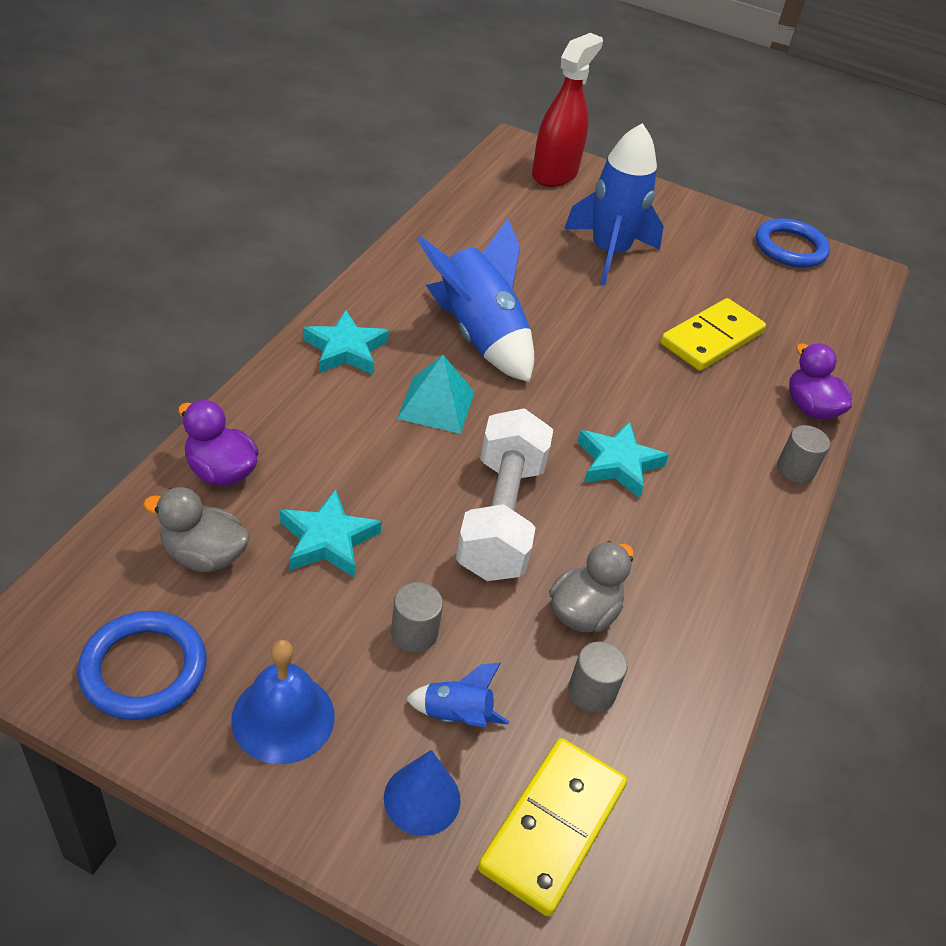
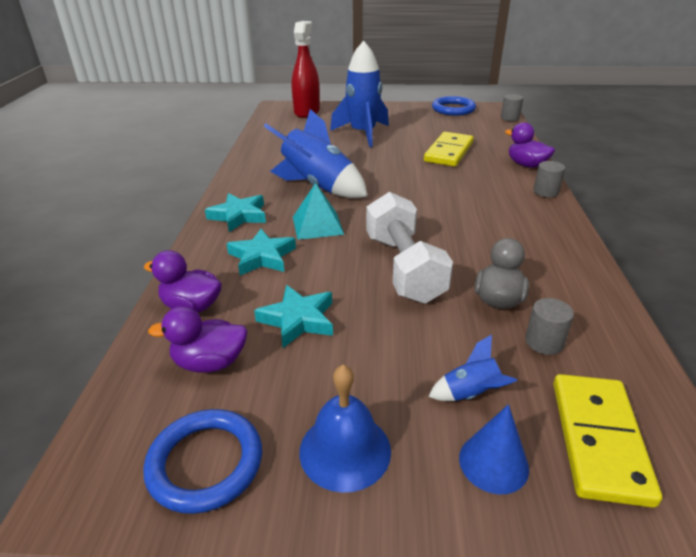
camera: 15 degrees left, 10 degrees down
grey duck [143,487,250,572] -> purple duck [148,306,247,373]
grey cylinder [391,582,443,652] -> grey cylinder moved to [501,94,523,121]
turquoise star [577,422,669,498] -> turquoise star moved to [227,229,296,276]

